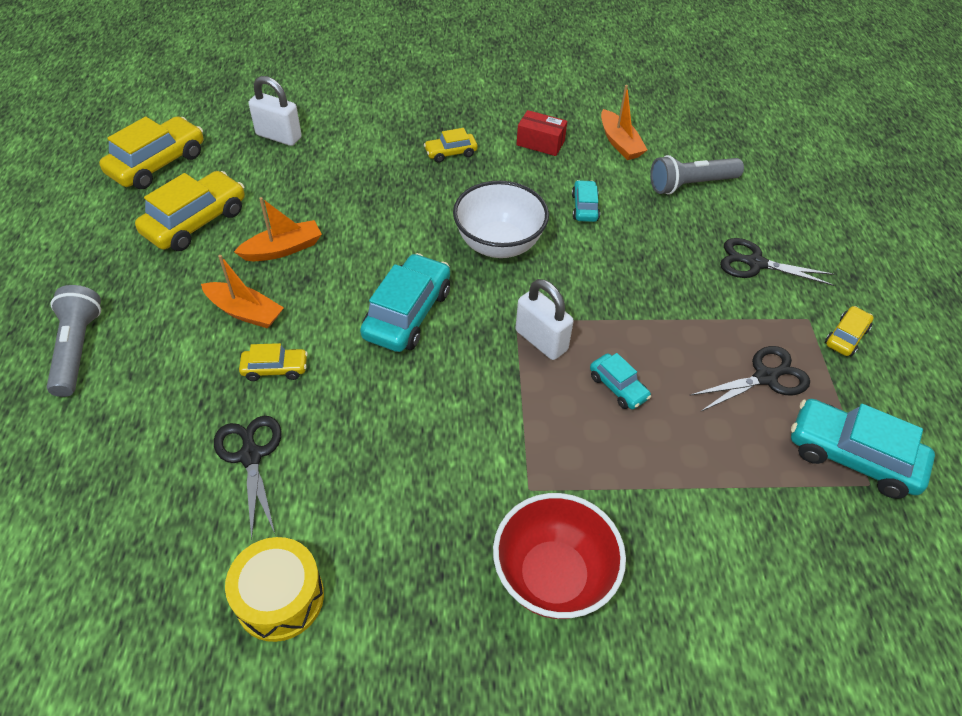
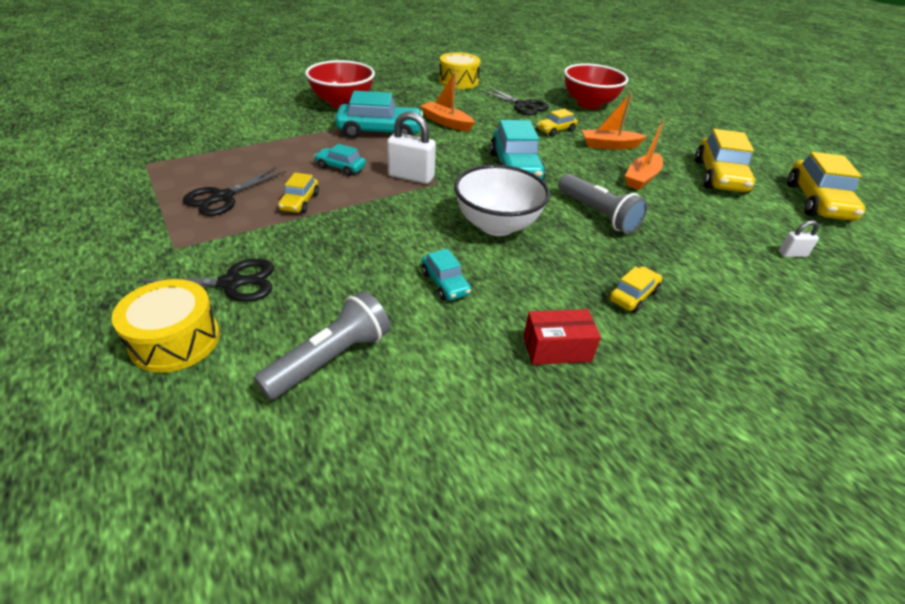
camera: 150 degrees right, 10 degrees down
grey flashlight [47,285,101,397] -> grey flashlight moved to [558,174,648,234]
white padlock [248,76,302,146] -> white padlock [779,220,819,257], size x0.53
orange boat [601,85,647,160] -> orange boat moved to [421,72,475,132]
turquoise car [791,399,935,499] -> turquoise car moved to [335,91,423,138]
yellow car [825,306,874,356] -> yellow car moved to [278,173,319,213]
none -> yellow drum [112,279,220,373]
none -> red bowl [564,63,628,109]

